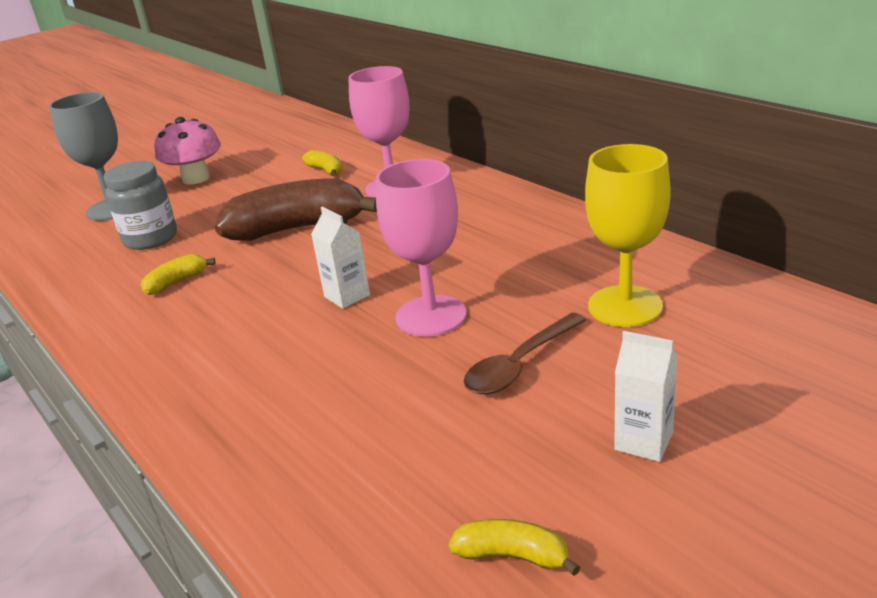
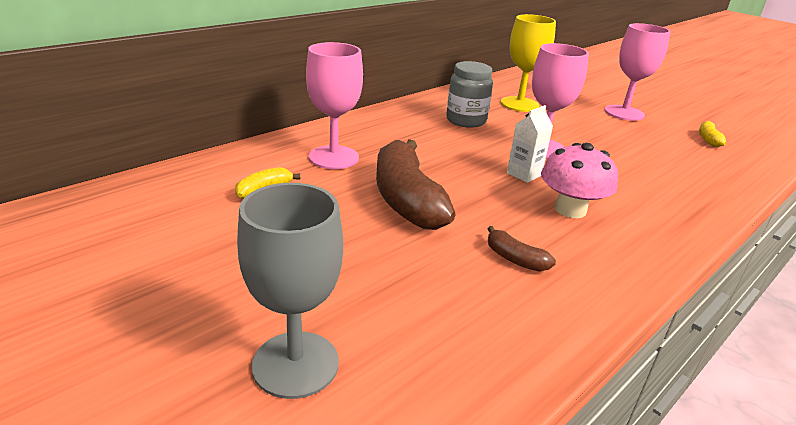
camera: 100 degrees left, 0 degrees up
grey jar [103,161,177,250] -> grey jar moved to [446,61,493,128]
yellow banana [141,254,216,295] -> brown banana [488,226,556,271]
pink mushroom [155,117,221,184] -> pink mushroom moved to [541,143,618,218]
brown spoon [464,313,586,394] -> none
white carton [614,331,678,462] -> pink goblet [605,23,671,121]

